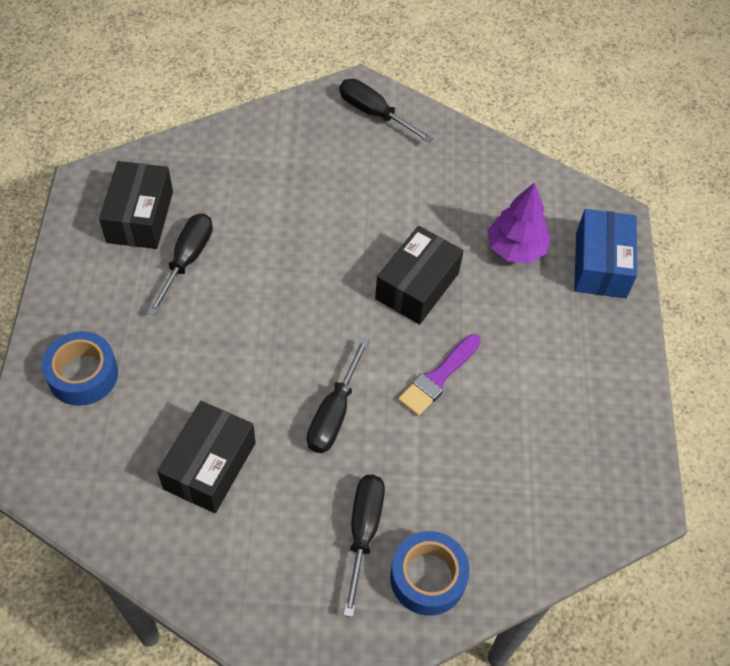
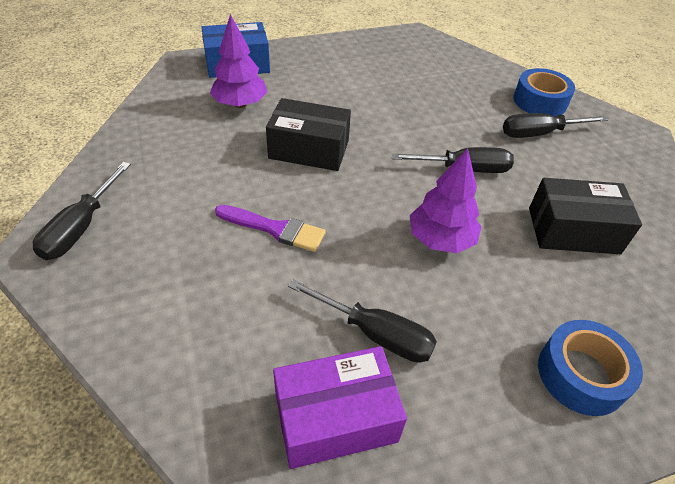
camera: 110 degrees left, 10 degrees down
black box [99,161,173,249] -> purple box [273,346,407,469]
black screwdriver [147,213,213,316] -> black screwdriver turned 150 degrees counterclockwise [288,279,437,363]
purple brush [398,334,481,416] -> purple brush moved to [215,205,326,252]
none -> purple tree [410,148,481,253]

